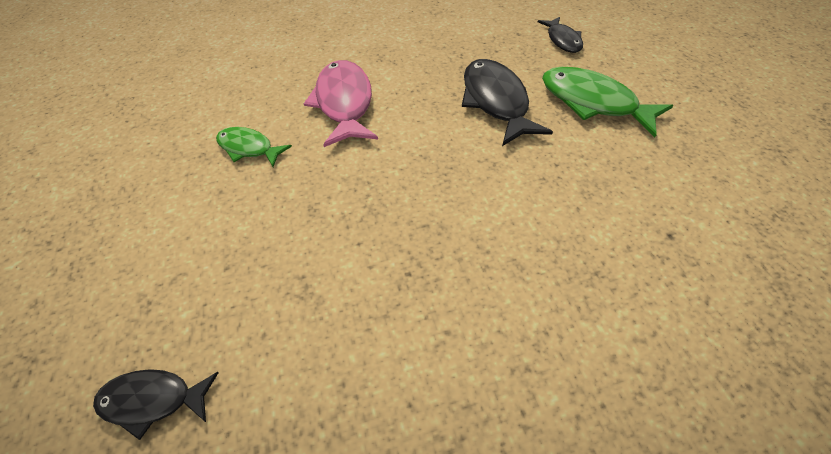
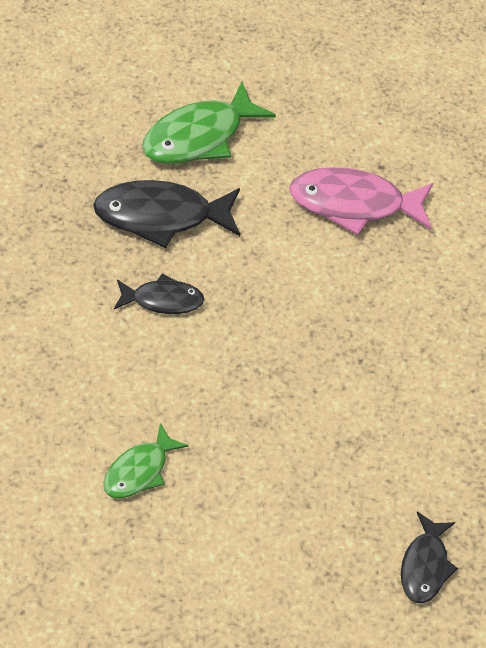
camera: 80 degrees left, 0 degrees up
pink fish [304,60,378,147] -> pink fish moved to [289,167,433,235]
black fish [538,17,583,53] -> black fish moved to [114,274,205,314]

